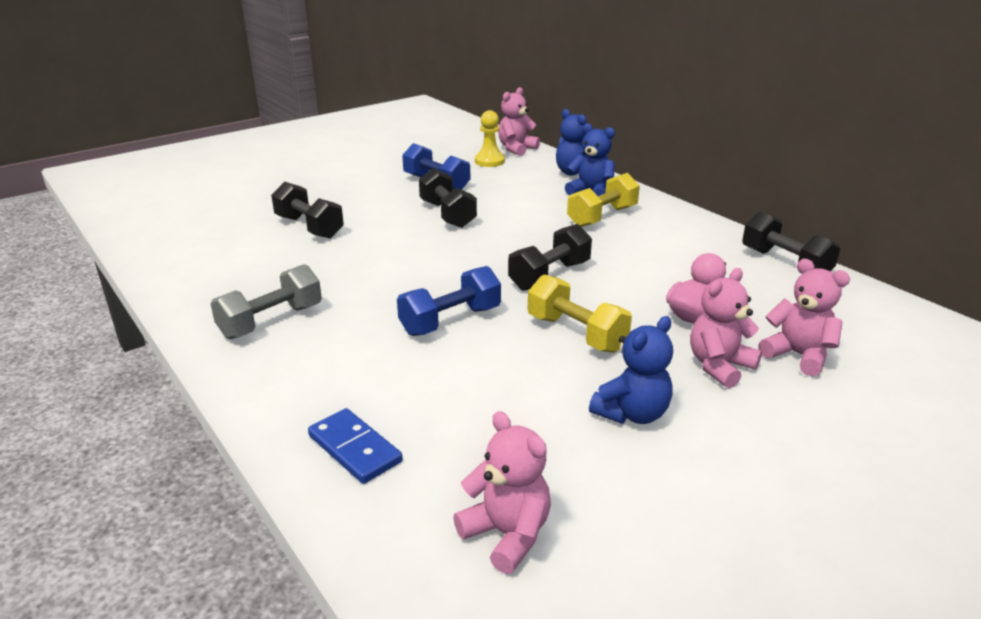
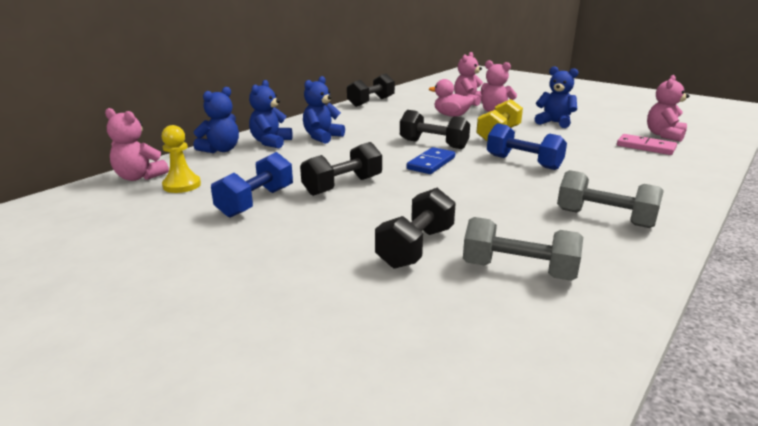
camera: 105 degrees left, 5 degrees down
blue domino [308,408,403,484] -> blue domino moved to [407,147,455,174]
yellow dumbbell [567,173,640,227] -> blue teddy bear [303,76,345,144]
none -> grey dumbbell [463,217,583,281]
none -> pink domino [617,134,677,155]

